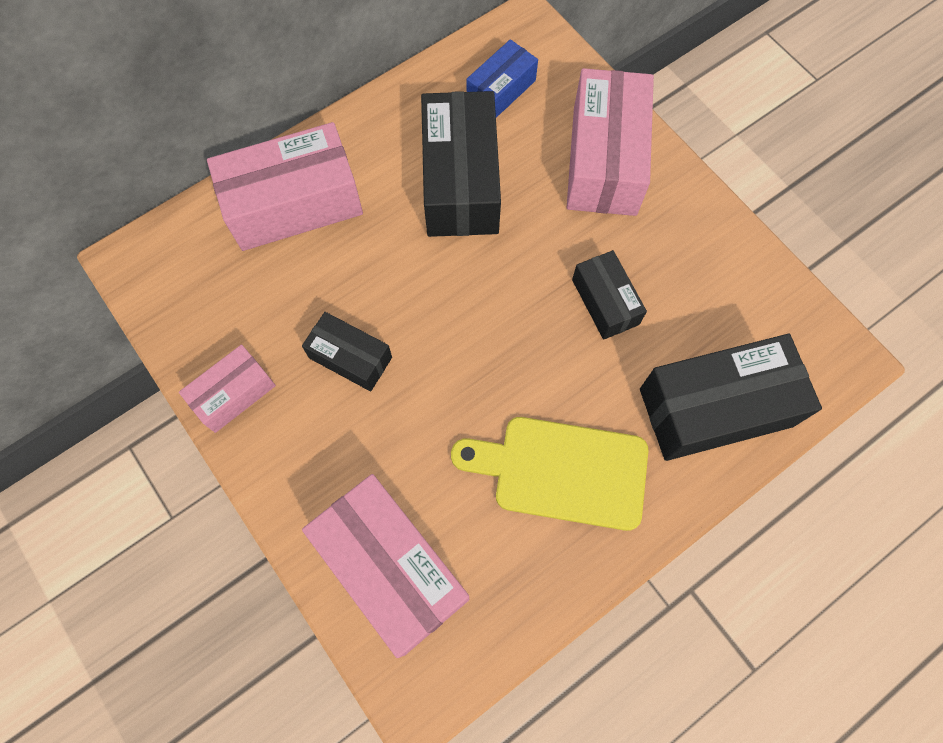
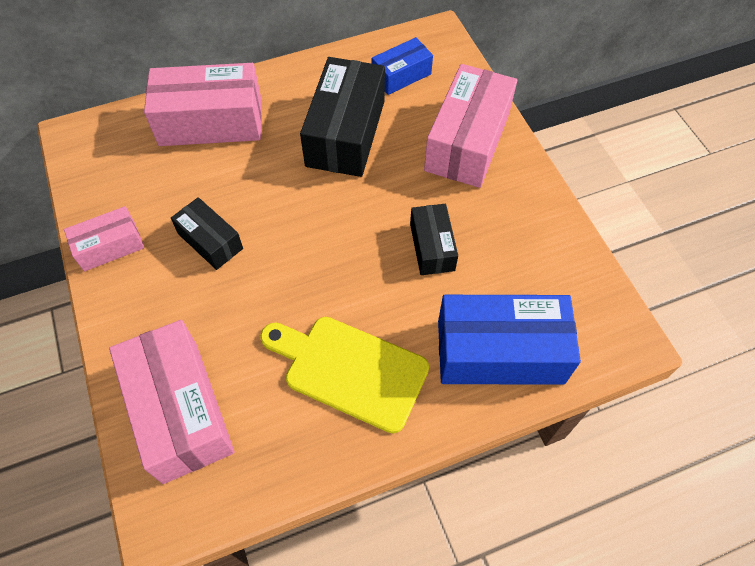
camera: 15 degrees right, 10 degrees down
black box [640,334,822,461] -> blue box [438,295,581,385]

